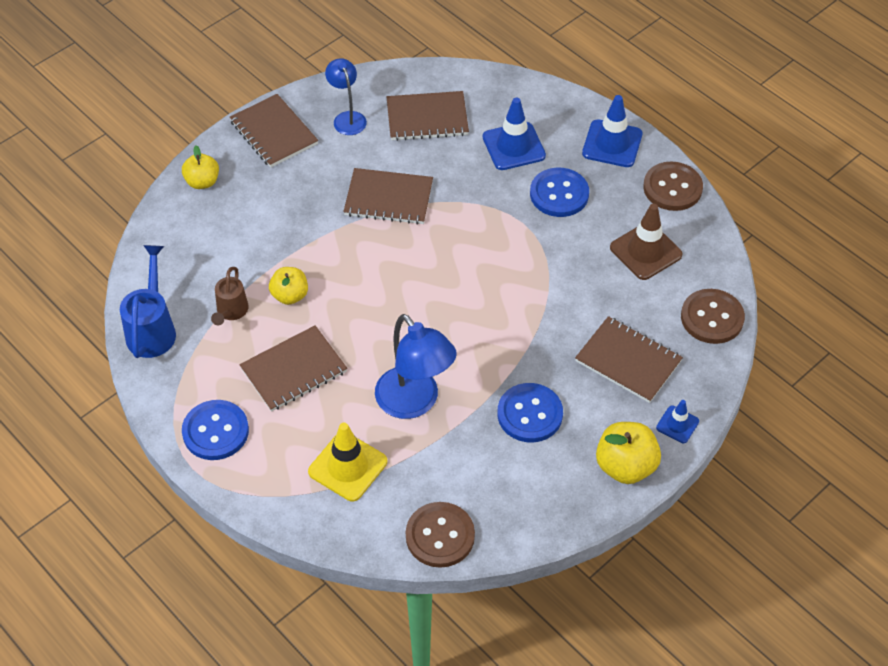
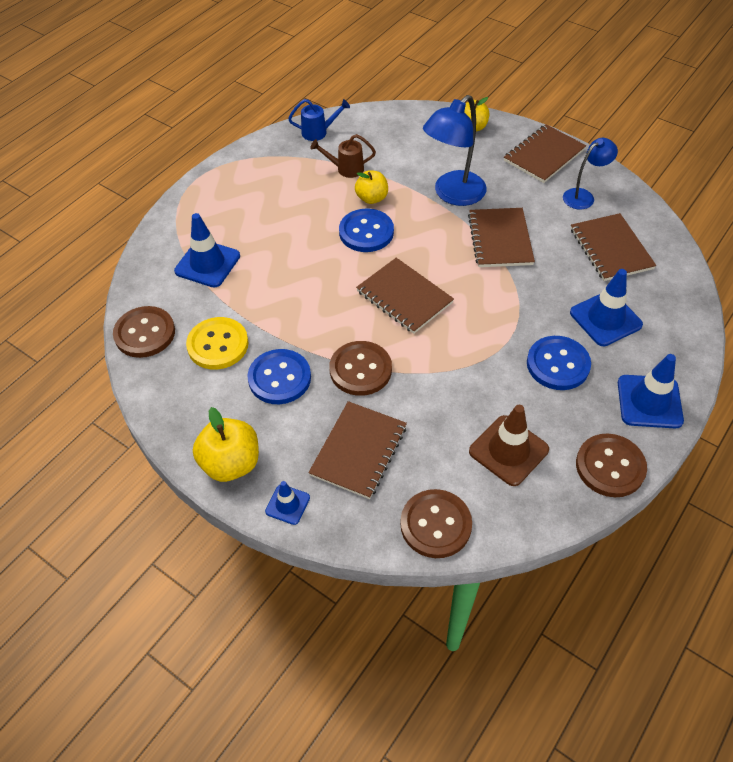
camera: 80 degrees right, 0 degrees up
blue watering can [120,245,176,358] -> blue watering can [288,99,350,141], size x0.64
blue button [182,400,249,460] -> blue button moved to [339,209,394,252]
brown notebook [239,325,347,412] -> brown notebook moved to [356,258,454,334]
yellow traffic cone [308,423,387,501] -> blue traffic cone [174,213,240,288]
blue lamp [375,314,457,419] -> blue lamp moved to [423,95,486,206]
none -> yellow button [186,317,248,369]
none -> brown button [329,341,392,396]

